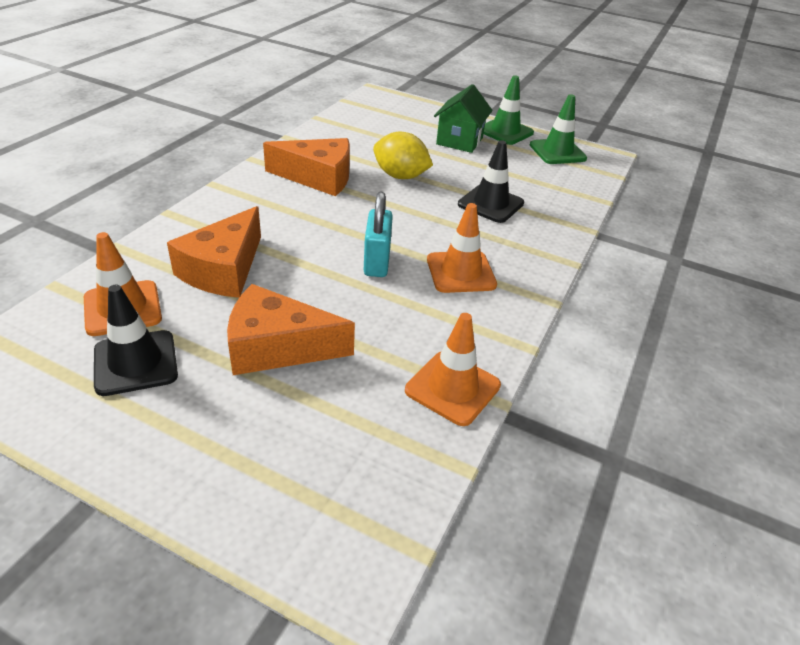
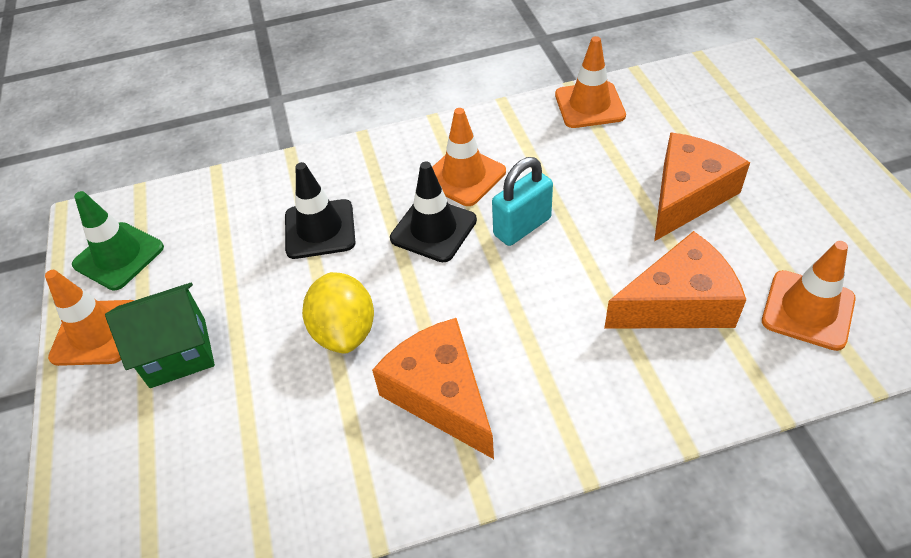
camera: 125 degrees left, 10 degrees up
black traffic cone [94,285,178,396] -> black traffic cone moved to [390,162,477,262]
orange cheese [227,284,355,375] -> orange cheese turned 105 degrees counterclockwise [654,132,750,241]
green traffic cone [484,75,534,145] -> orange traffic cone [45,270,135,366]

